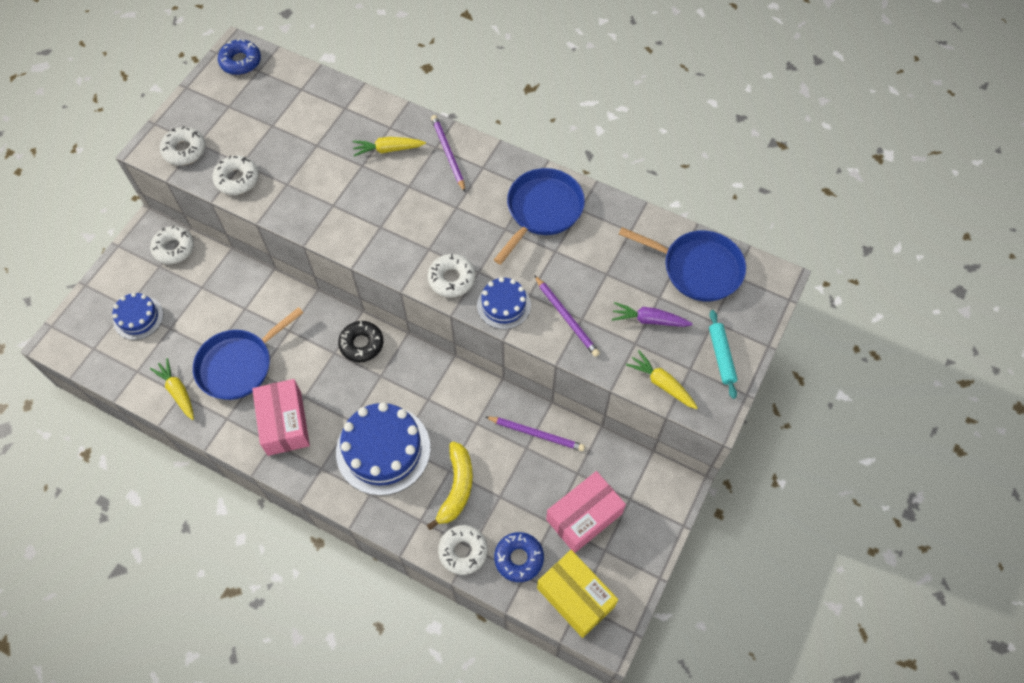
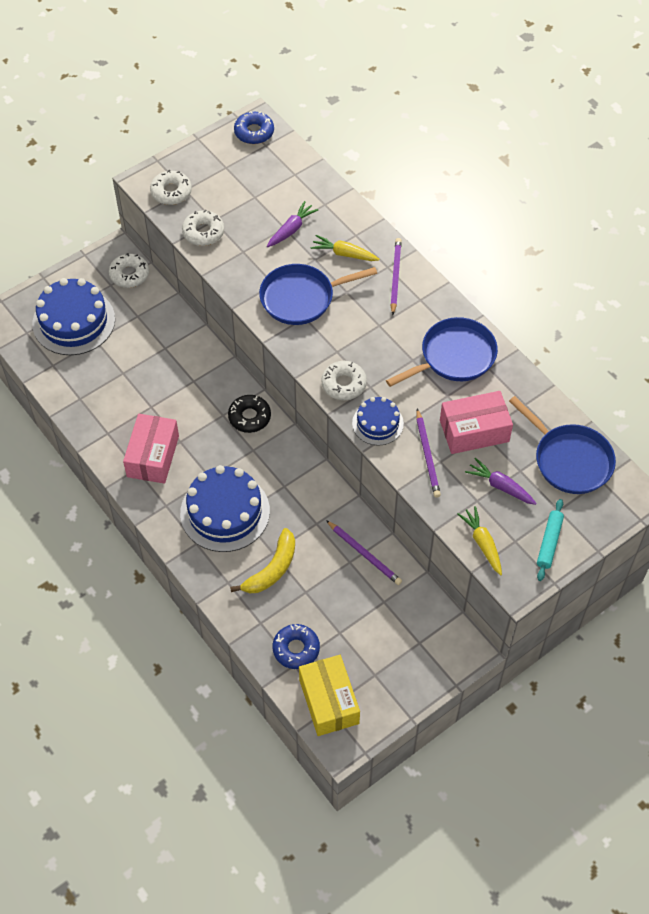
camera: 25 degrees right, 5 degrees down
blue cake [113,292,163,340] -> blue cake [32,278,115,355], size x1.80
yellow carrot [150,358,194,420] -> none
blue pan [193,307,304,400] -> blue pan moved to [259,264,377,325]
white donut [438,525,488,575] -> none
pink box [546,471,626,553] -> pink box moved to [440,391,513,454]
none -> purple carrot [267,201,318,247]

